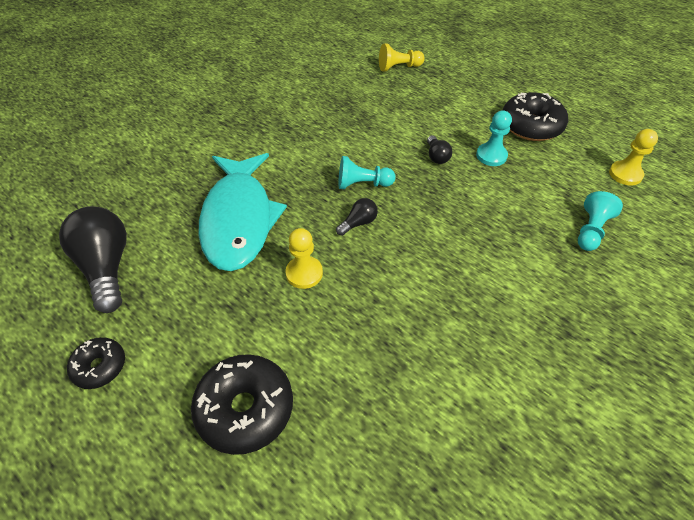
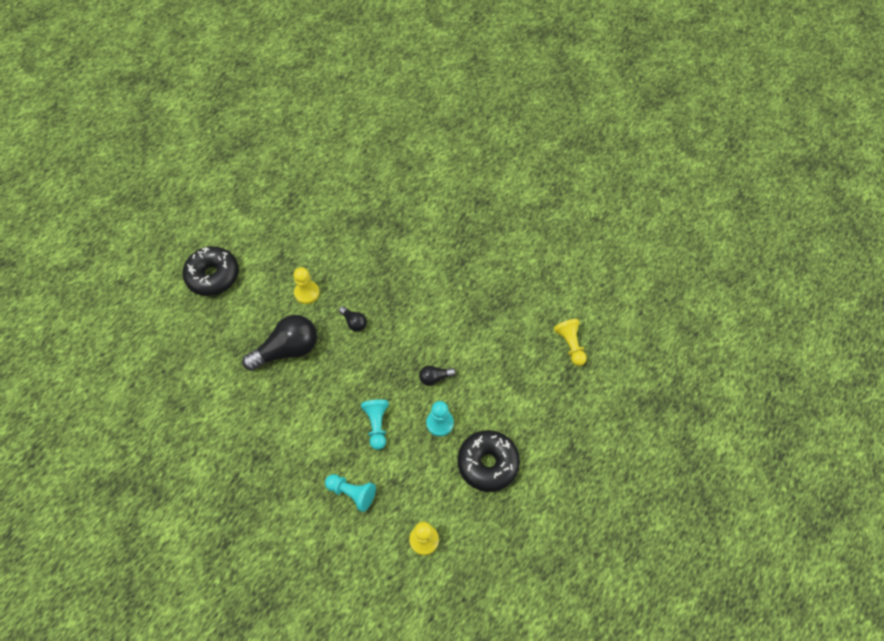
camera: 85 degrees right, 10 degrees up
black light bulb [59,206,127,313] -> black light bulb moved to [242,315,317,371]
black donut [67,337,125,389] -> none
turquoise fish [198,153,287,271] -> none
turquoise pawn [338,156,396,189] -> turquoise pawn moved to [361,399,389,450]

